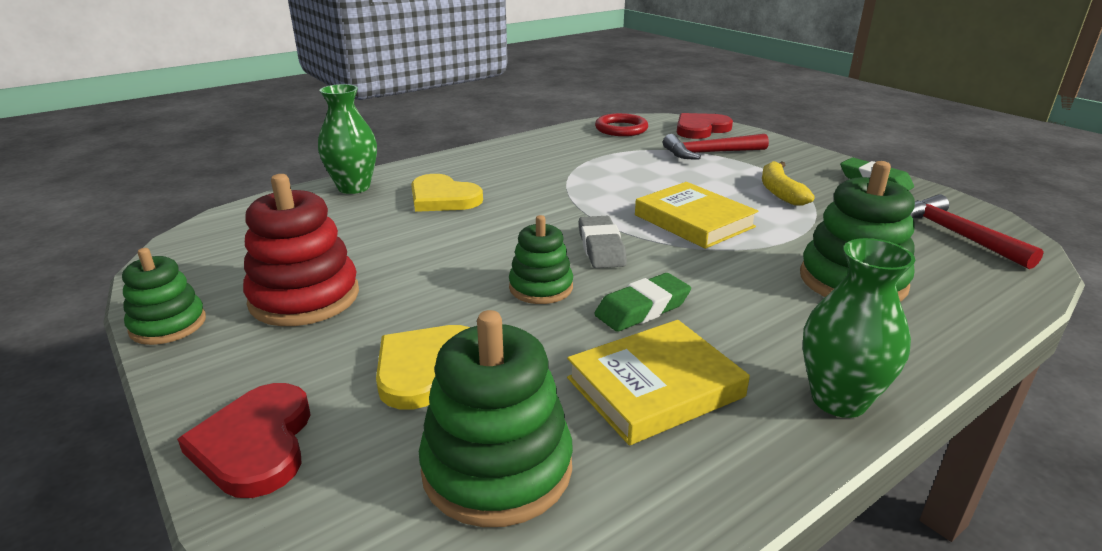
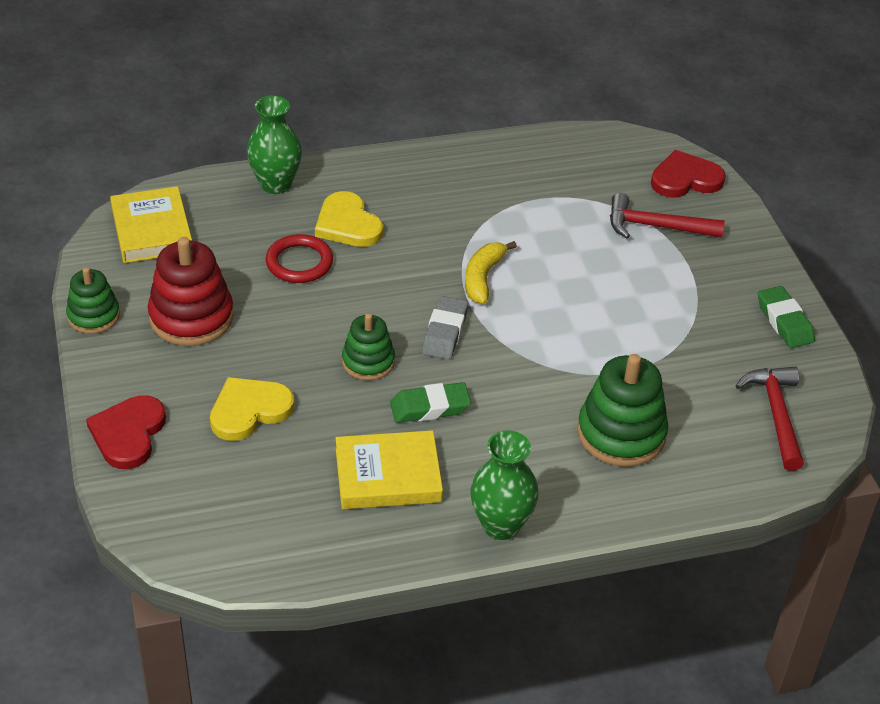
camera: 20 degrees right, 15 degrees up
green stacking toy [419,310,573,527] -> none
red ring [595,113,648,136] -> red ring moved to [266,234,333,283]
yellow book [635,182,758,249] -> yellow book moved to [110,186,192,263]
yellow banana [762,161,815,205] -> yellow banana moved to [465,241,517,304]

